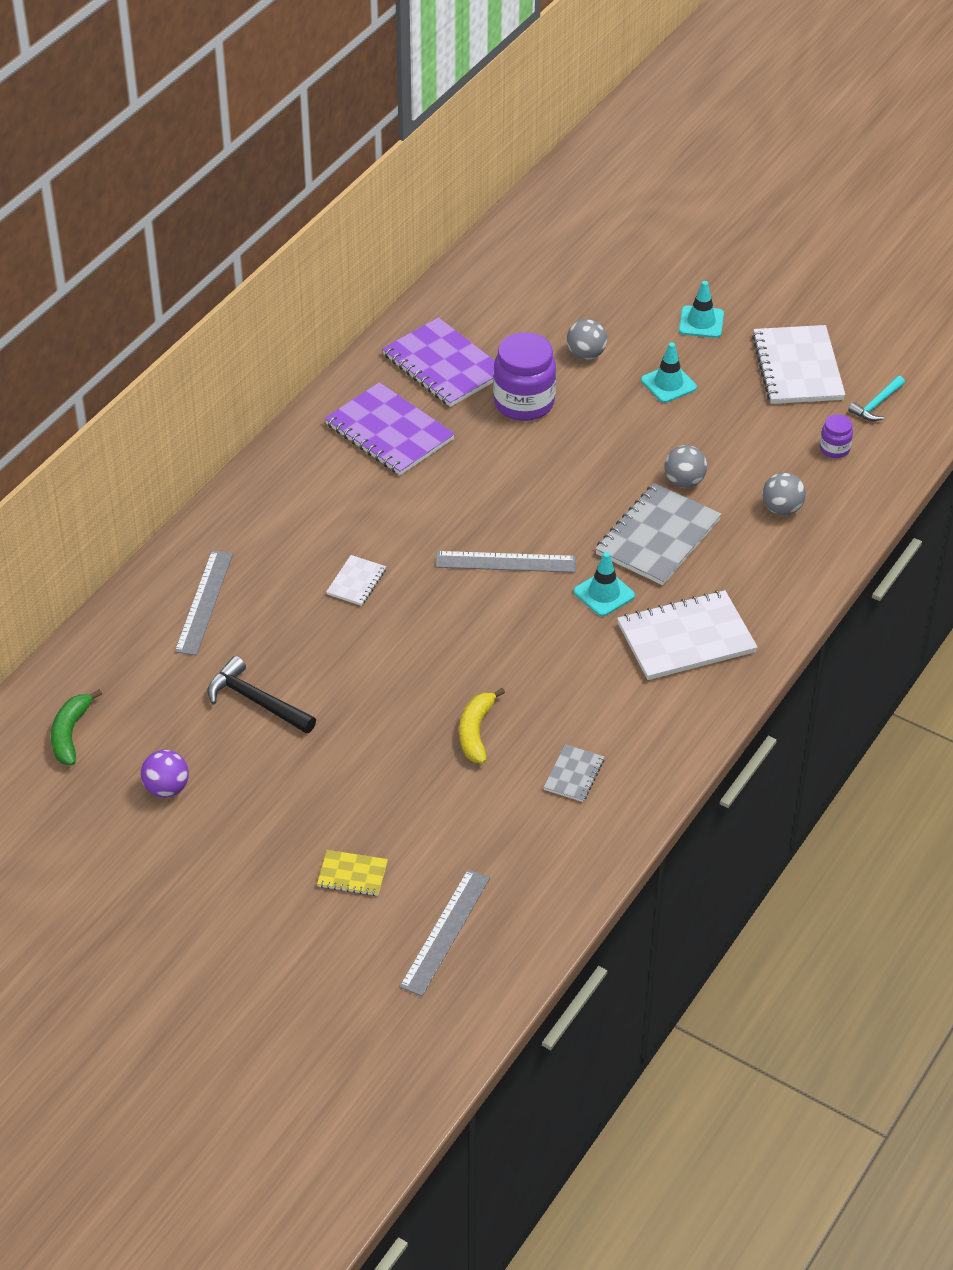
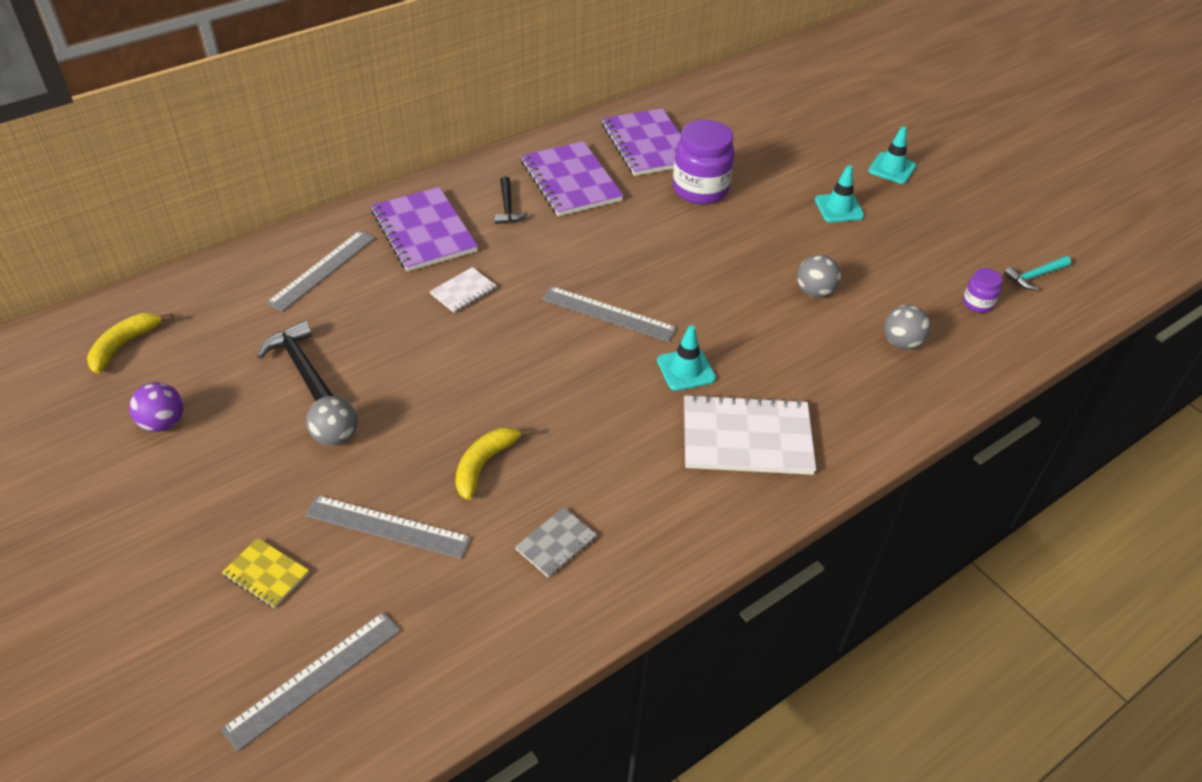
camera: 20 degrees right, 0 degrees up
green banana [51,689,102,765] -> yellow banana [87,313,173,374]
grey ball [567,319,607,360] -> grey ball moved to [306,396,358,446]
grey notebook [595,483,722,585] -> none
white notebook [752,325,845,404] -> none
none -> grey ruler [305,495,472,559]
none -> purple notebook [371,187,478,272]
none -> black hammer [494,176,528,224]

